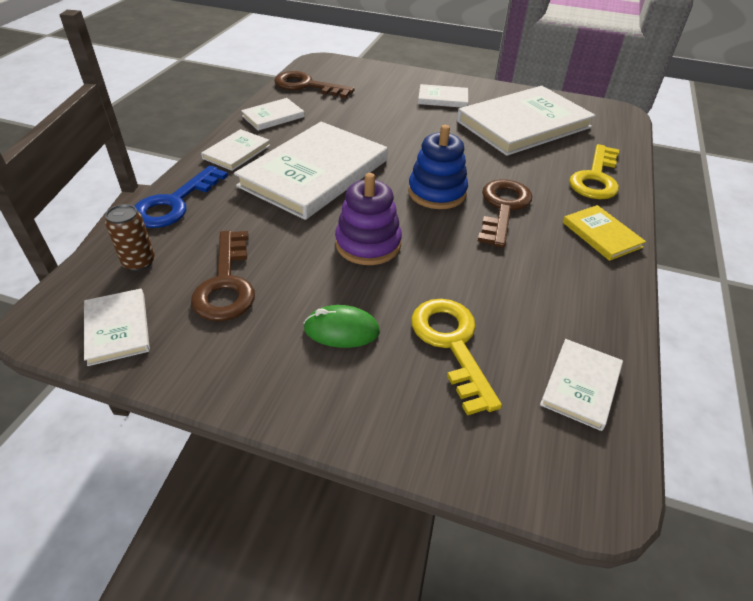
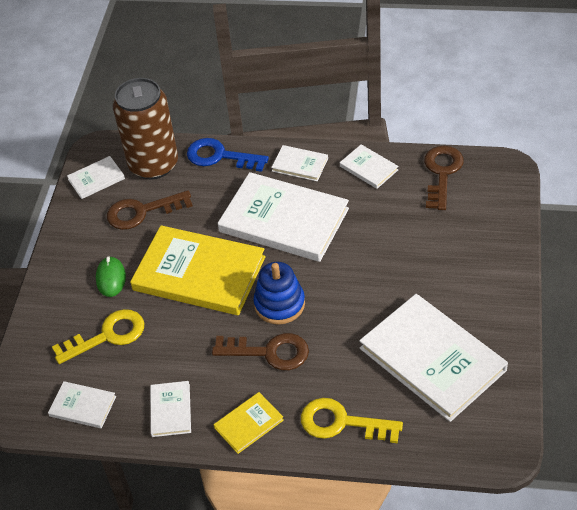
camera: 85 degrees right, 5 degrees up
brown can [105,204,155,271] -> brown can [113,78,178,179], size x2.40
purple stacking toy [335,173,402,265] -> yellow book [130,225,265,315]
white book [418,84,468,108] -> white book moved to [150,381,191,437]

